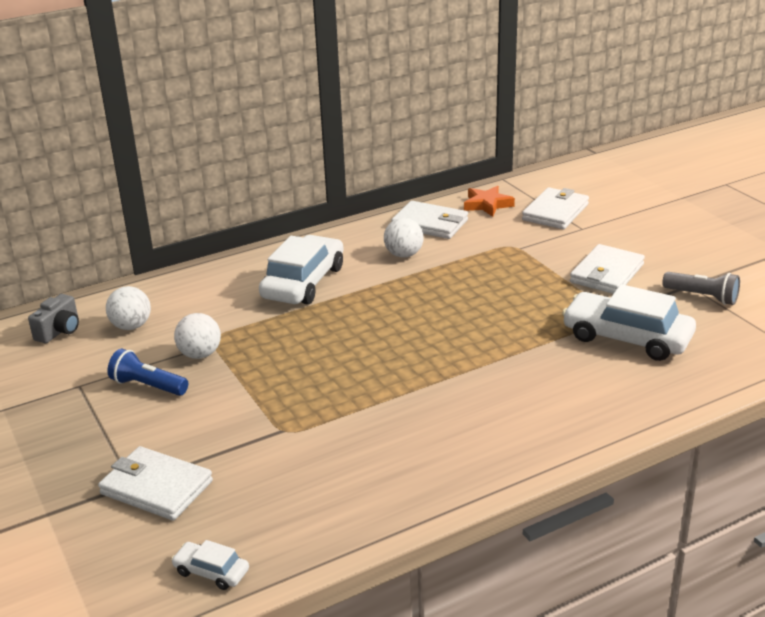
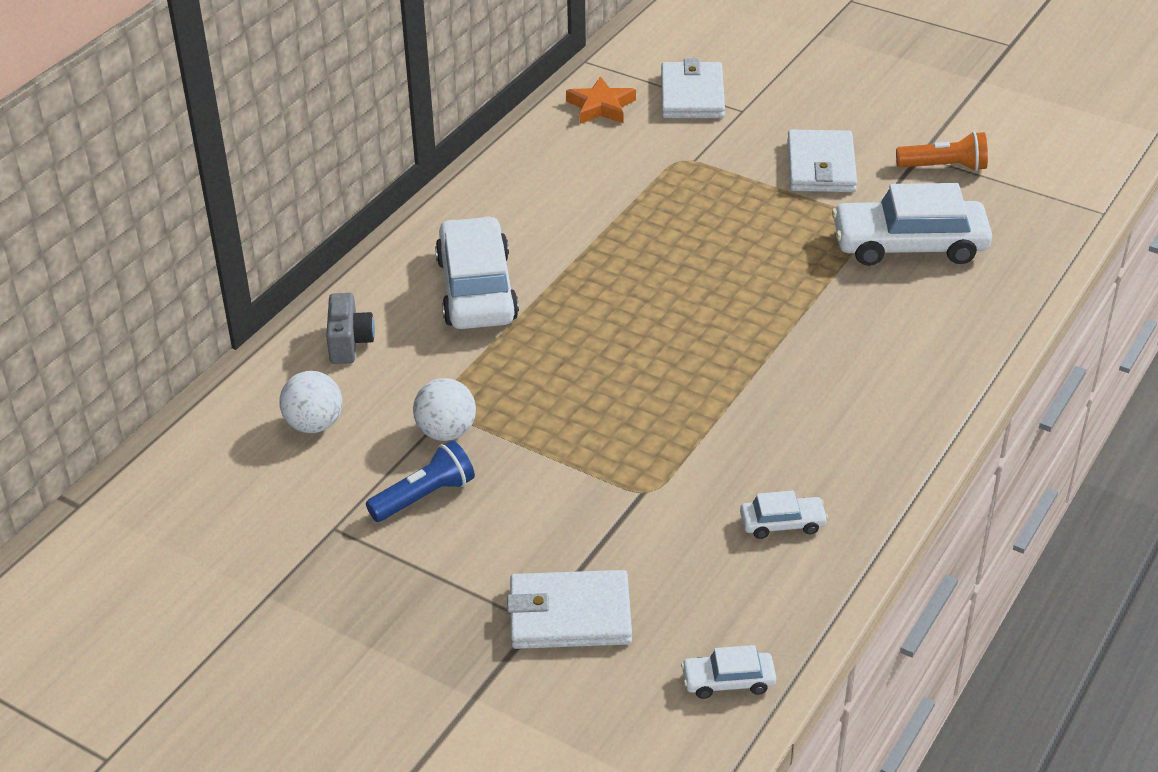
camera: 30 degrees left, 10 degrees up
grey camera [28,294,79,343] -> grey camera moved to [326,293,375,364]
blue flashlight [107,349,188,396] -> blue flashlight turned 150 degrees clockwise [366,440,475,522]
white ball [384,218,423,258] -> none
white wallet [391,201,468,239] -> none
grey flashlight [662,272,740,305] -> orange flashlight [896,131,988,171]
none -> white car [740,491,828,539]

